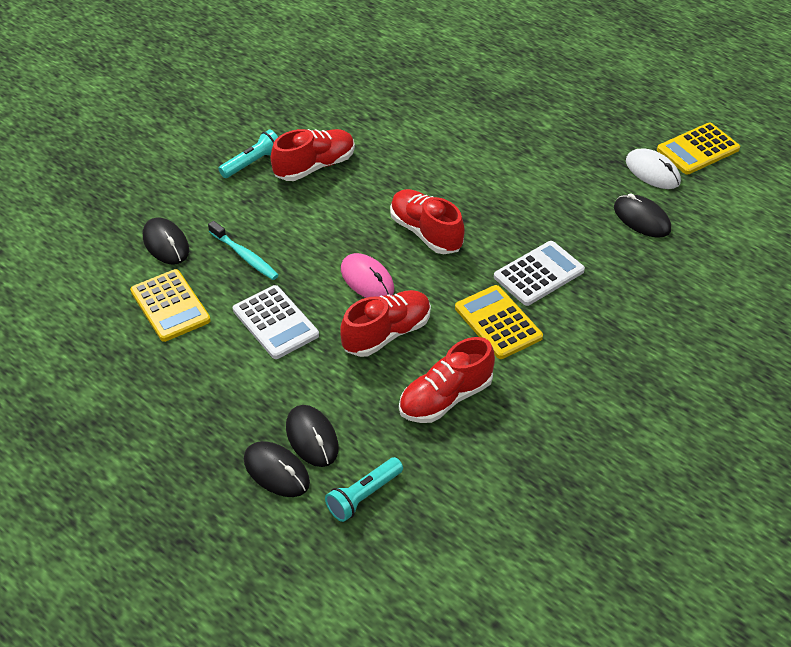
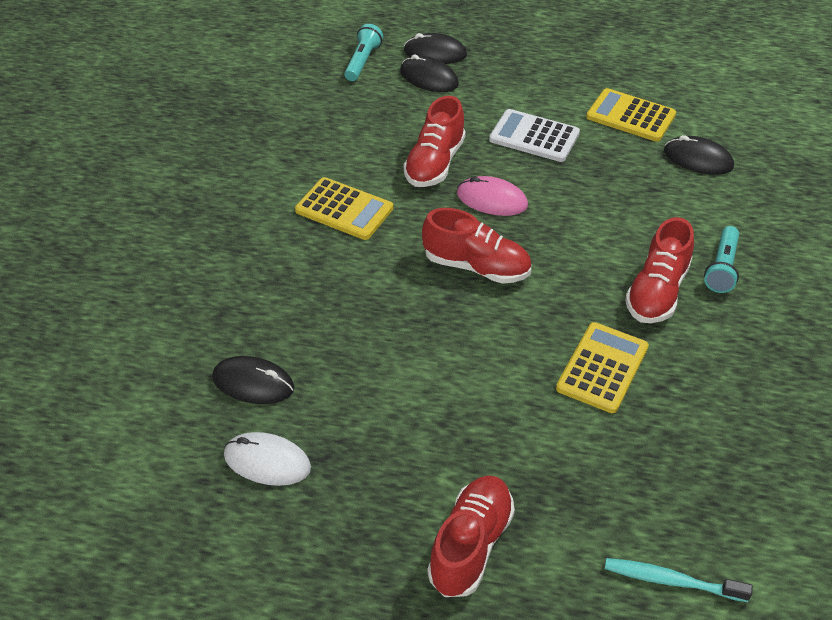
camera: 150 degrees right, 0 degrees up
turquoise toothbrush [208,221,279,280] -> turquoise toothbrush moved to [605,558,753,602]
red shoe [399,337,495,423] -> red shoe moved to [427,475,515,597]
white calculator [494,241,585,306] -> none
yellow calculator [657,122,740,175] -> yellow calculator moved to [556,322,649,413]

